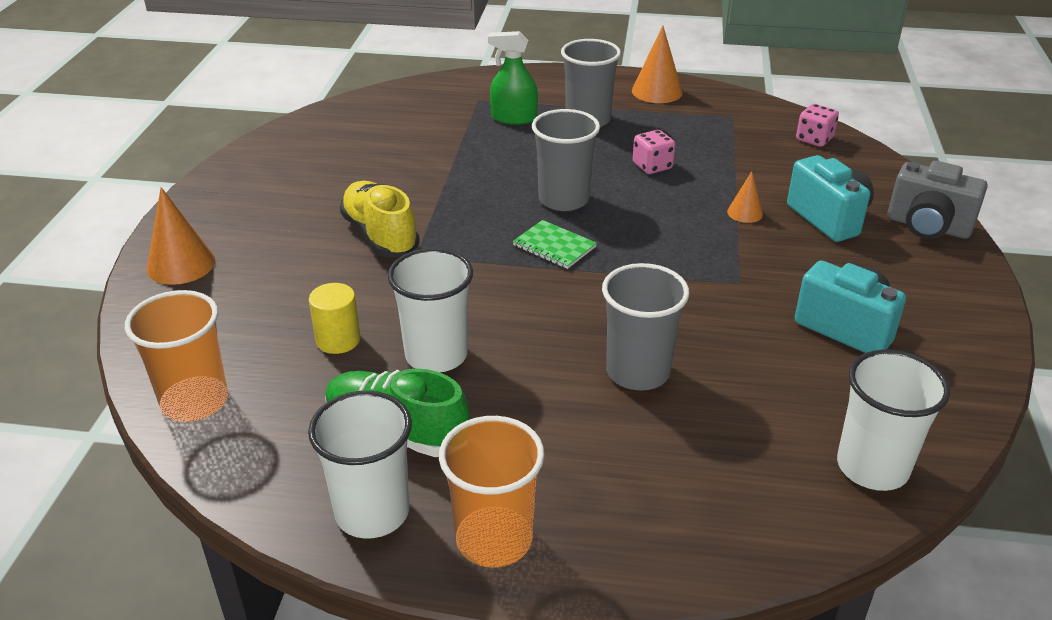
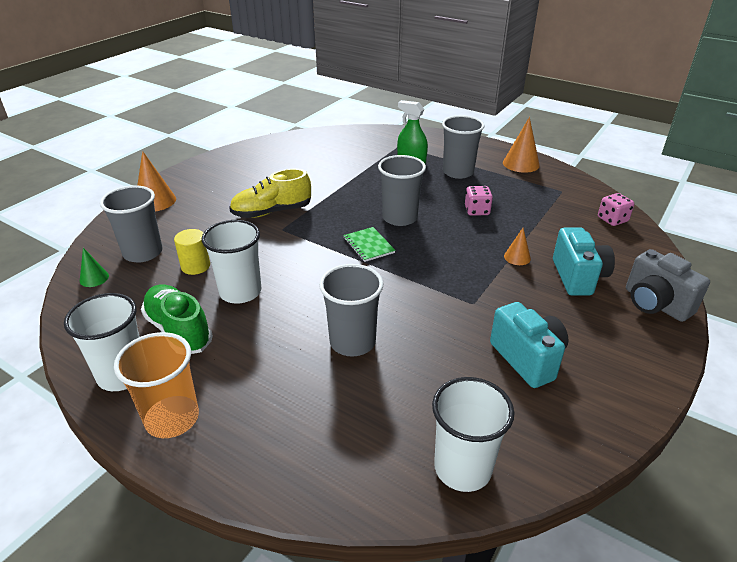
camera: 25 degrees right, 0 degrees up
orange cup [125,290,228,422] -> green cone [80,248,109,287]
yellow shoe [339,181,420,257] -> yellow shoe turned 105 degrees counterclockwise [229,169,311,218]
none -> grey cup [100,185,163,262]

